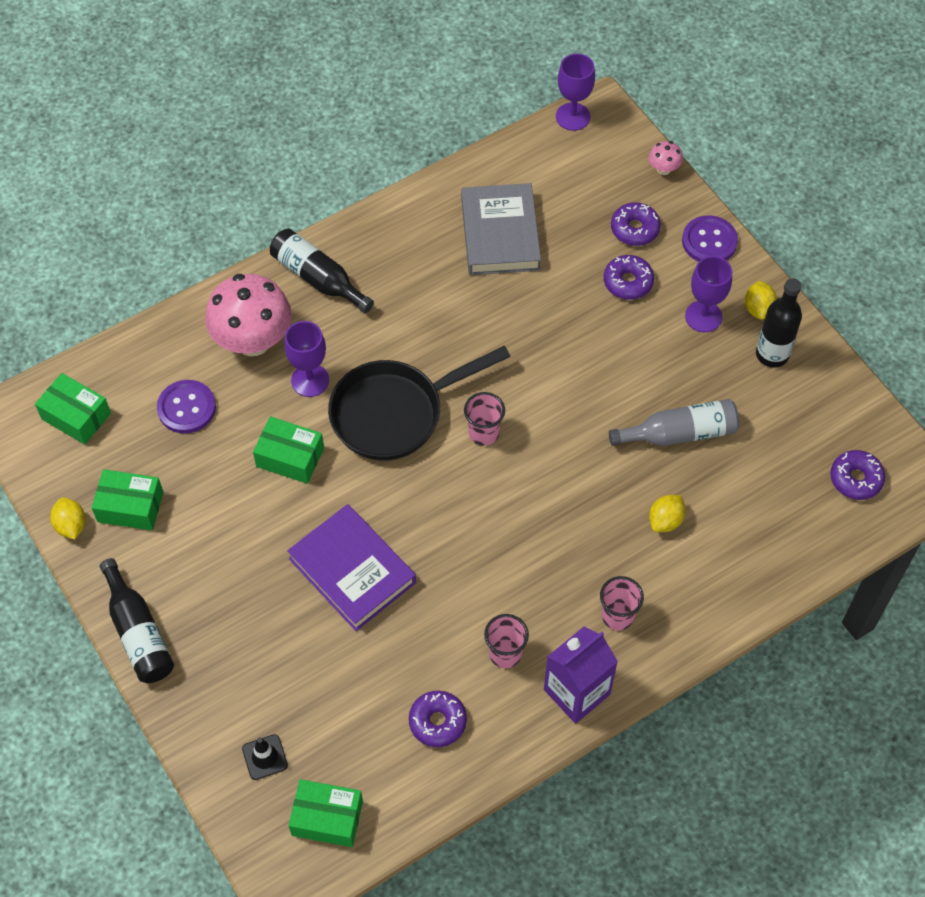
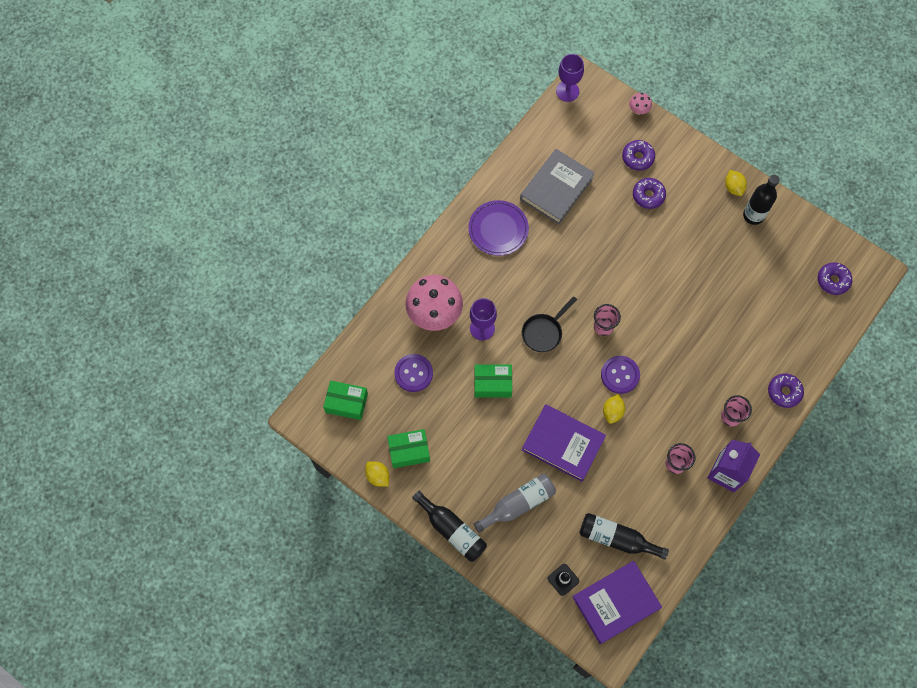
camera: 20 degrees left, 10 degrees up
black bottle [270,229,374,313] -> black bottle moved to [579,513,669,560]
green box [288,779,363,847] -> purple book [572,561,662,644]
black pan [328,346,511,461] -> black pan [522,296,577,352], size x0.56
purple donut [409,691,467,747] -> purple donut moved to [768,374,804,408]
grey book [461,183,541,275] -> grey book turned 60 degrees clockwise [520,149,595,224]
grey bottle [609,399,739,446] -> grey bottle moved to [474,474,556,533]
yellow lemon [649,495,685,532] -> yellow lemon moved to [603,394,625,424]
purple button [682,215,738,262] -> purple button moved to [601,356,640,394]
purple goblet [685,256,732,332] -> none
none -> purple plate [468,200,529,256]

